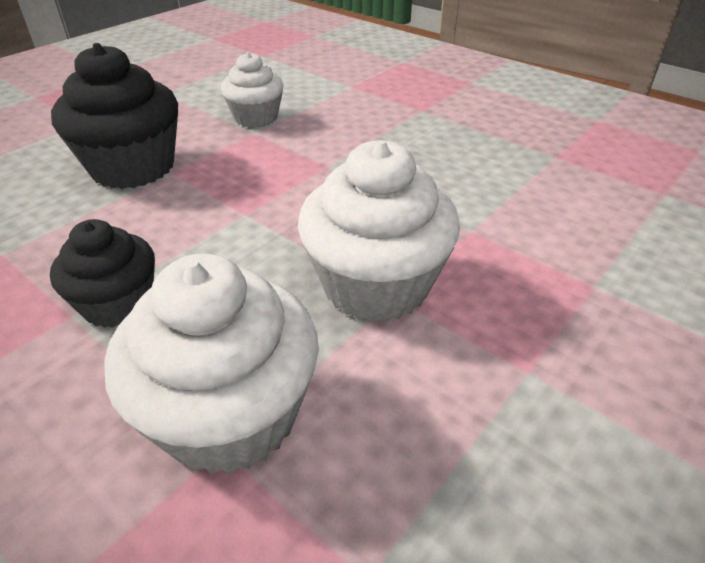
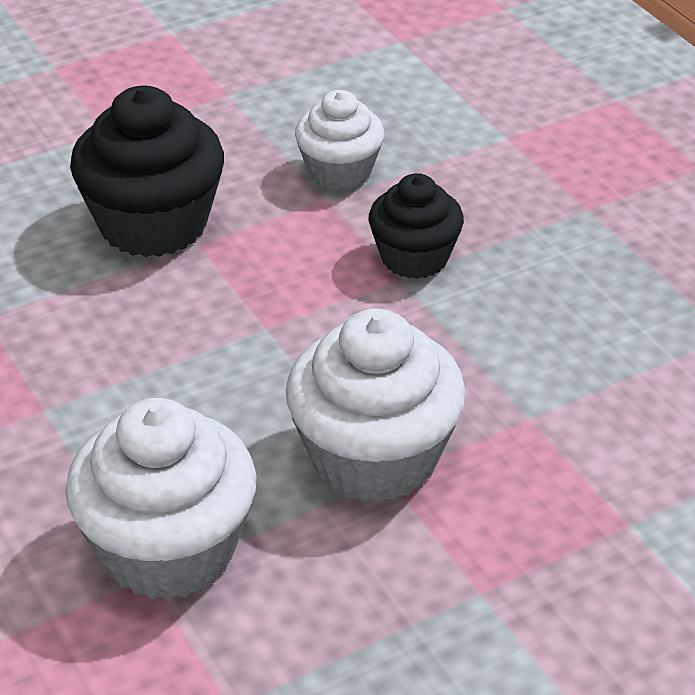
camera: 20 degrees right, 0 degrees up
black cupcake [50,219,155,328] -> black cupcake moved to [369,173,464,279]

